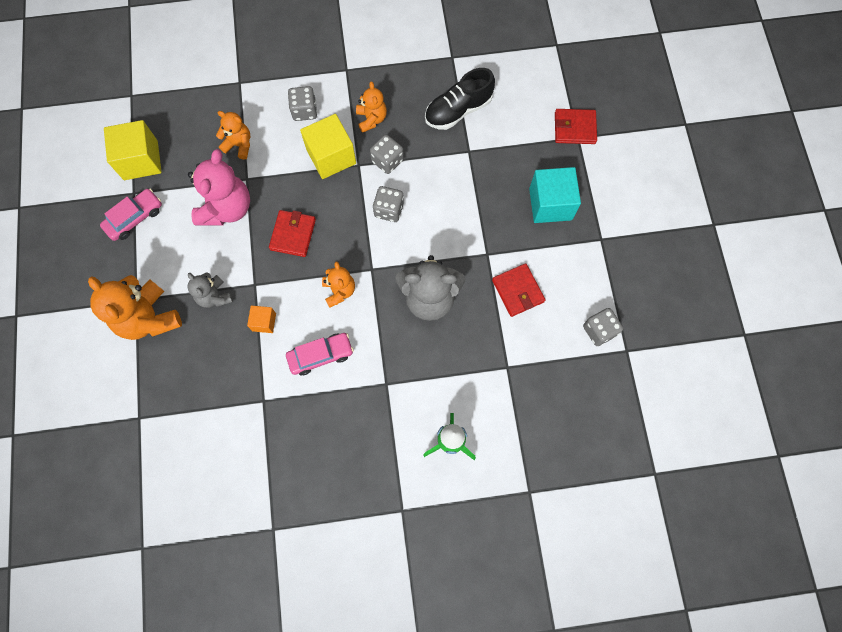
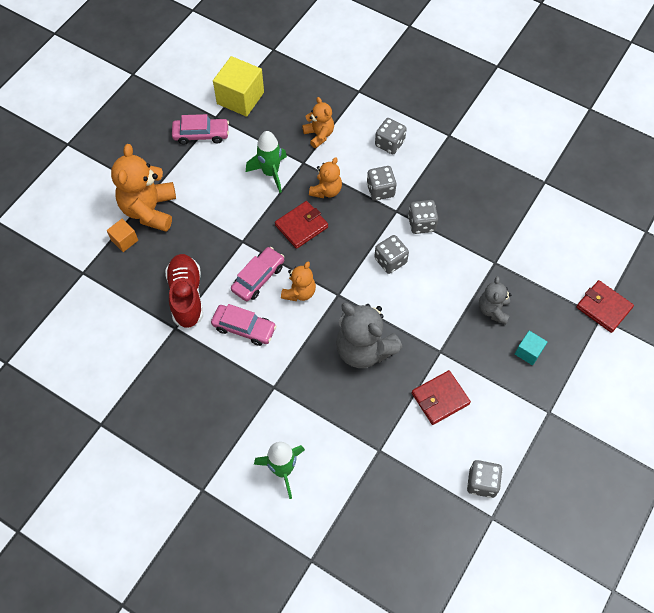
camera: 40 degrees right, 10 degrees down
pink teddy bear [188,149,250,225] -> green rocket [246,131,287,193]
grey teddy bear [188,272,233,308] -> grey teddy bear moved to [479,276,511,324]
orange cube [247,305,276,333] -> orange cube moved to [107,219,138,252]
yellow cube [300,114,356,179] -> grey dice [367,166,397,201]
orange teddy bear [356,81,387,133] -> orange teddy bear moved to [309,157,342,198]
black shoe [425,68,495,130] -> none
red wallet [492,263,545,317] -> red wallet turned 45 degrees clockwise [412,370,471,425]
turquoise cube [529,167,581,223] -> turquoise cube [515,331,547,365], size x0.51
none -> red shoe [165,254,203,328]
none -> pink car [231,247,284,301]

